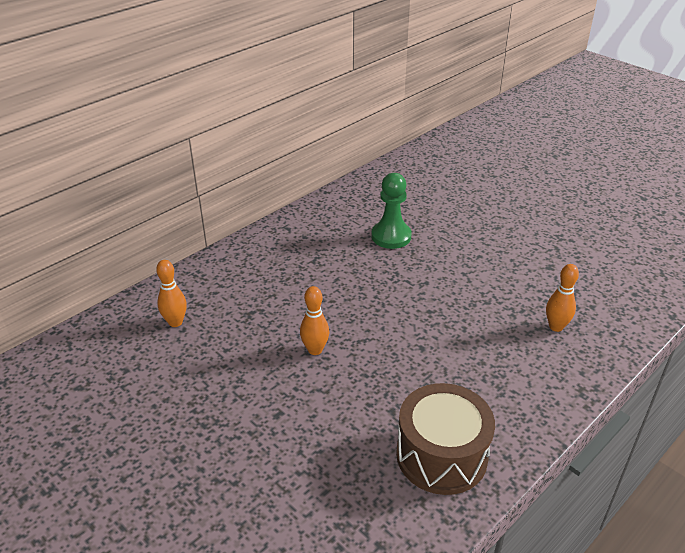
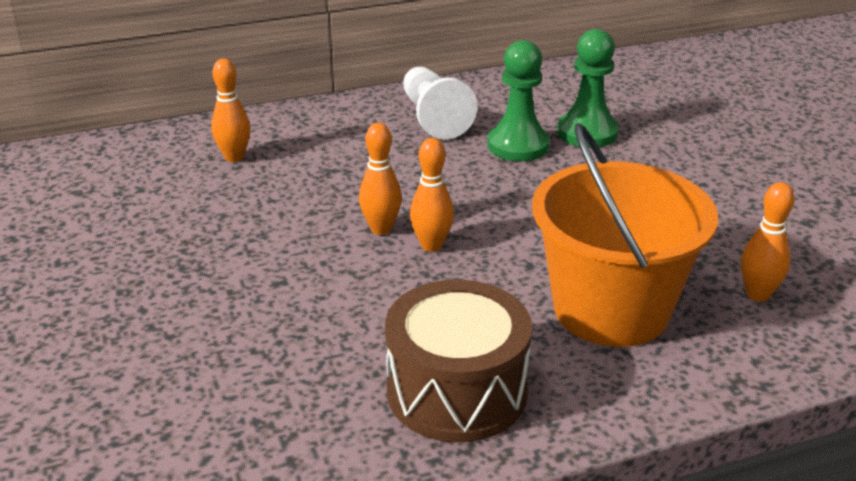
camera: 25 degrees right, 5 degrees down
none -> white pawn [403,67,477,140]
none -> orange bowling pin [410,138,454,252]
none -> green pawn [488,40,550,161]
none -> orange bucket [532,123,718,347]

